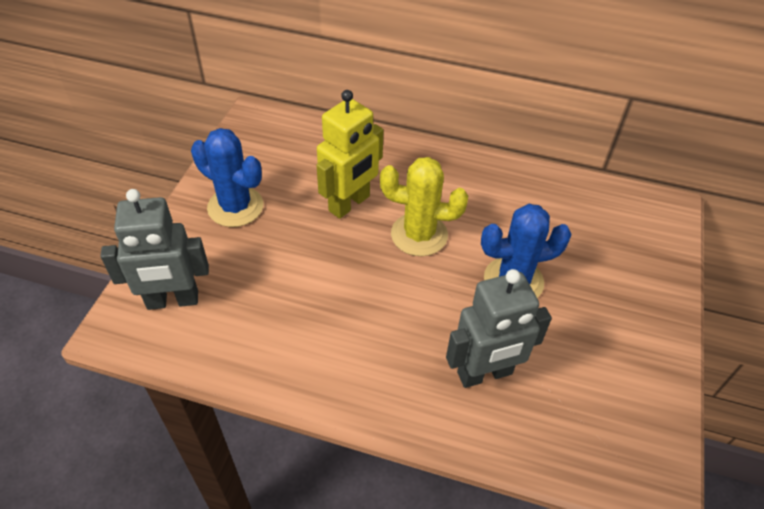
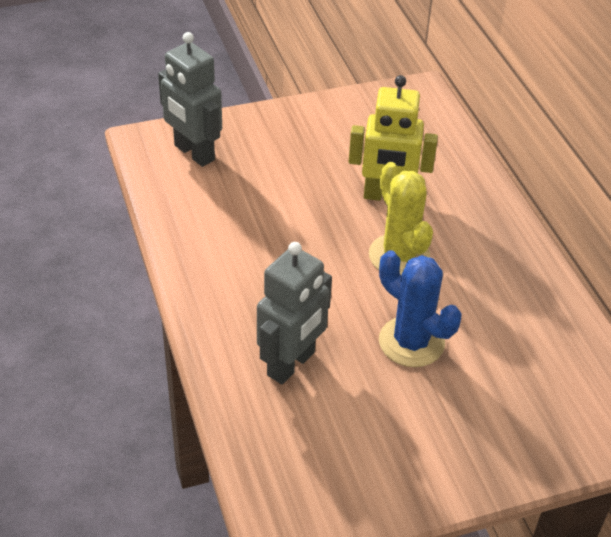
camera: 55 degrees right, 5 degrees down
blue cactus [191,128,263,227] -> none
grey robot [446,269,552,388] -> grey robot turned 90 degrees counterclockwise [257,242,332,385]

